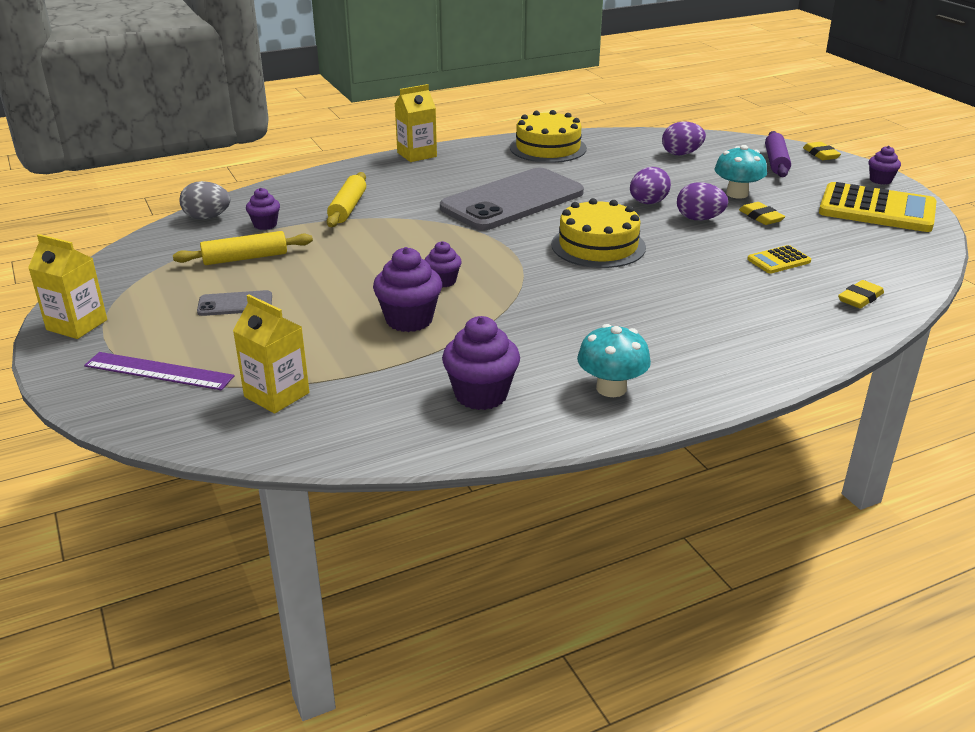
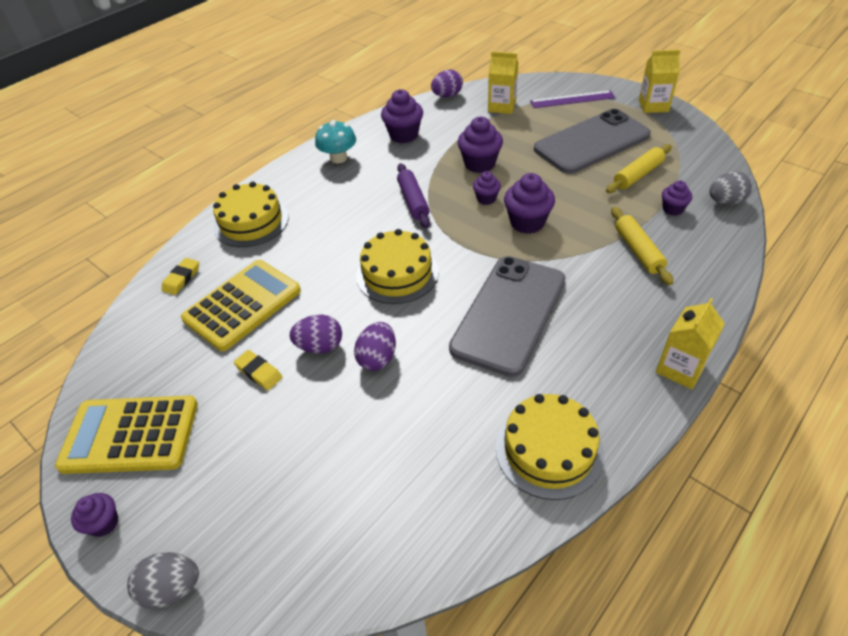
camera: 160 degrees right, 15 degrees up
grey phone [197,290,272,316] -> grey phone [534,109,651,174], size x2.38
purple egg [662,122,706,155] -> purple egg moved to [431,70,463,97]
turquoise mushroom [714,145,767,198] -> none
yellow calculator [747,245,811,274] -> yellow calculator [181,260,301,351], size x2.17
purple rolling pin [765,131,791,177] -> purple rolling pin moved to [397,163,430,228]
yellow eraser [803,142,841,160] -> grey egg [127,552,199,609]
none -> yellow cake [213,182,289,247]
none -> purple cupcake [504,173,555,234]

